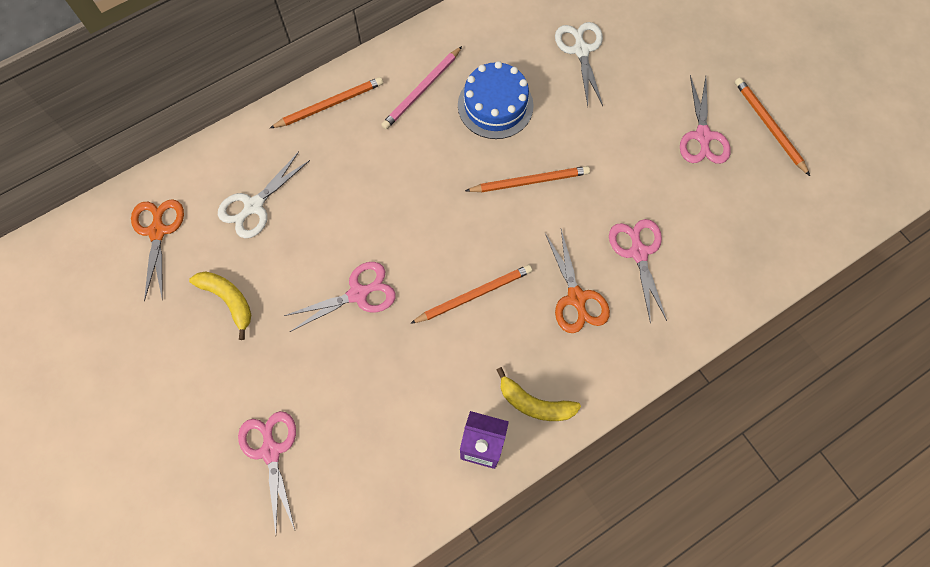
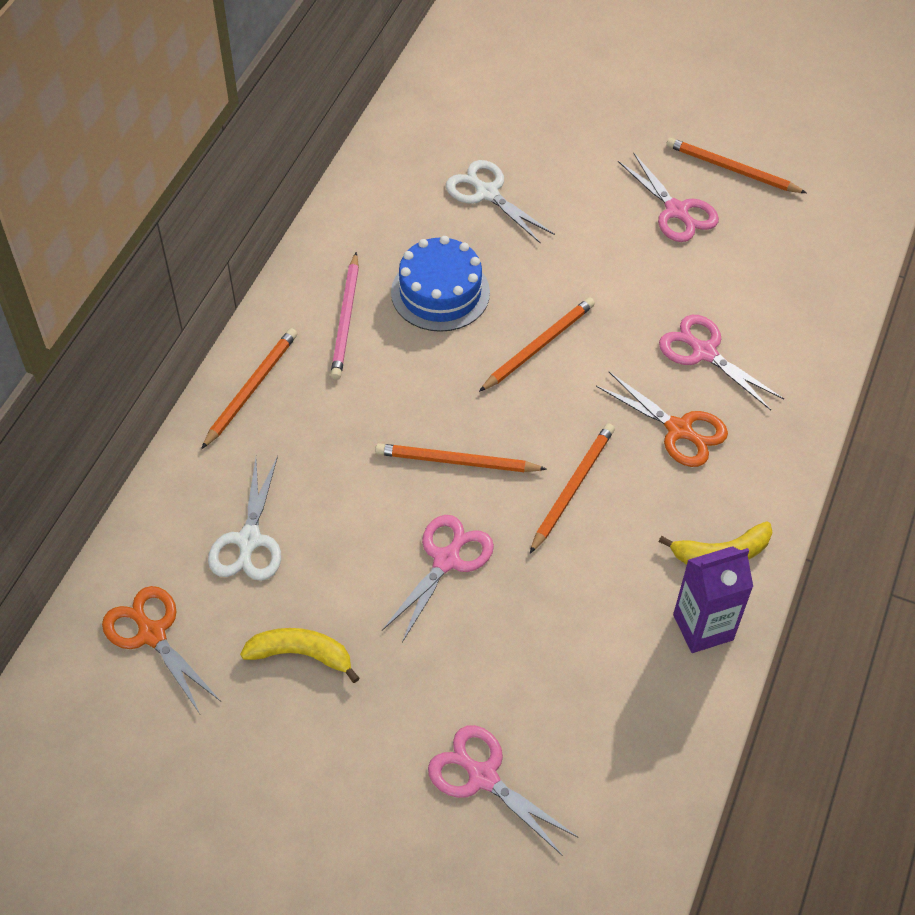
camera: 35 degrees left, 15 degrees down
none -> orange pencil [375,443,547,472]

